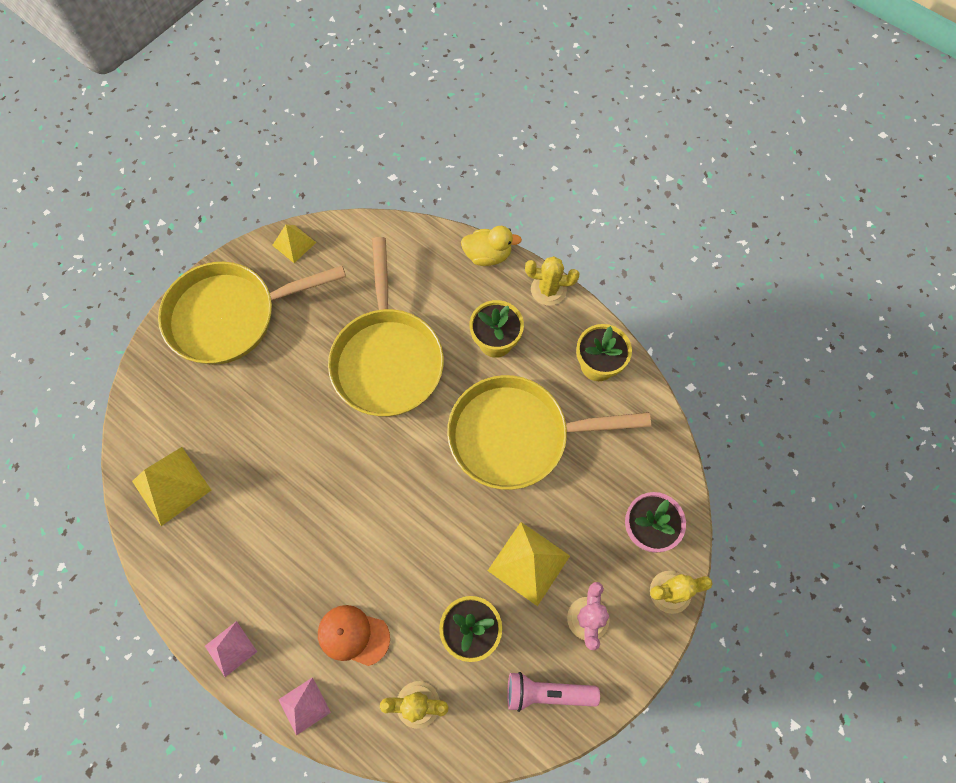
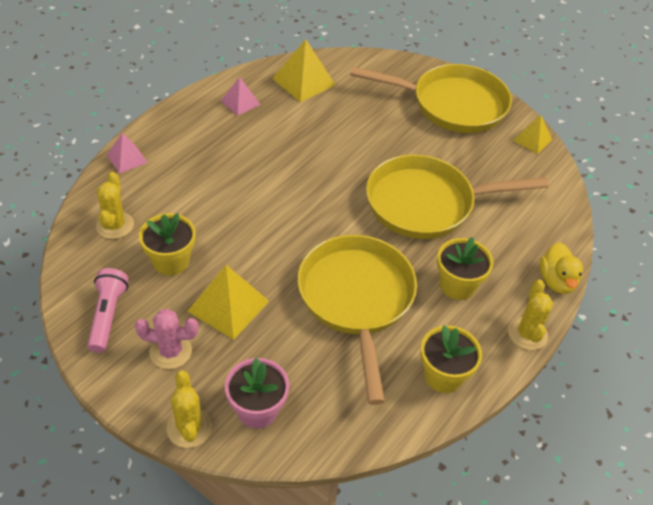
camera: 85 degrees right, 20 degrees down
yellow pan [158,262,346,365] -> yellow pan turned 120 degrees clockwise [350,64,512,133]
pink pyramid [205,621,257,677] -> pink pyramid moved to [221,77,261,116]
orange cap [318,605,390,666] -> none

